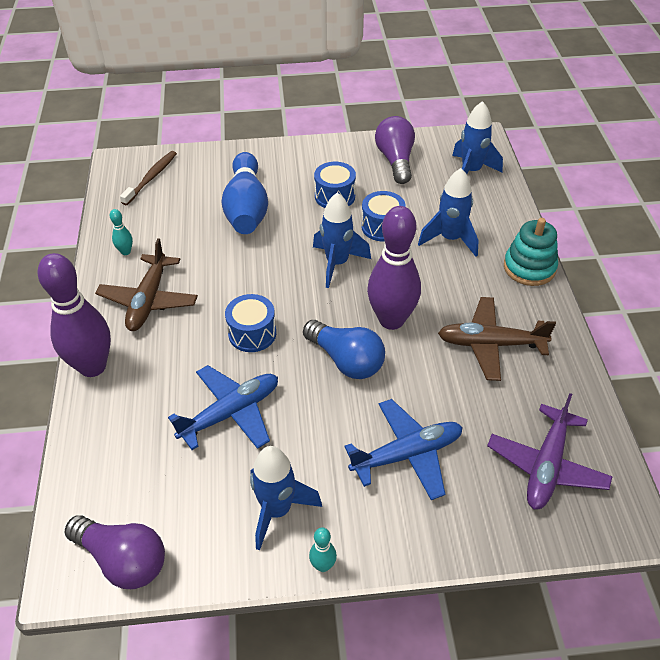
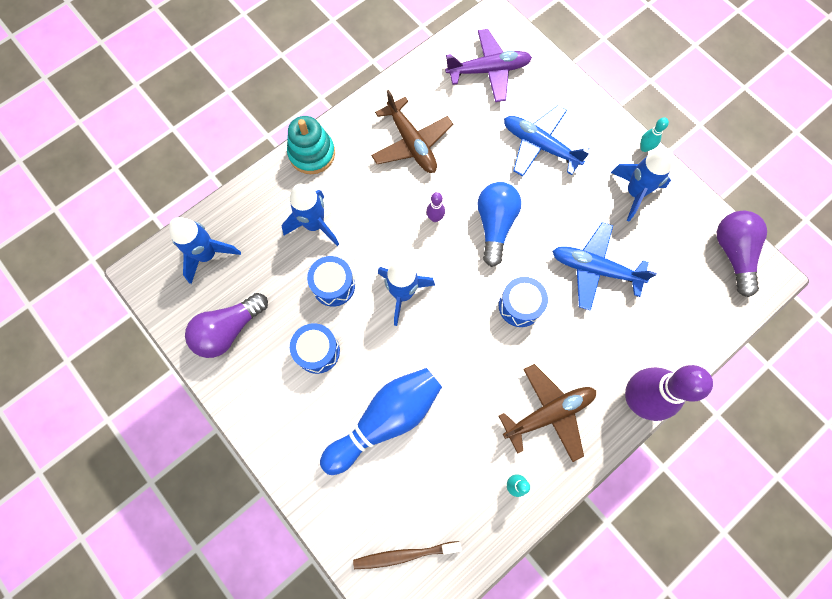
camera: 125 degrees left, 25 degrees up
purple bowling pin [367,206,421,330] -> purple bowling pin [426,192,445,222], size x0.41

